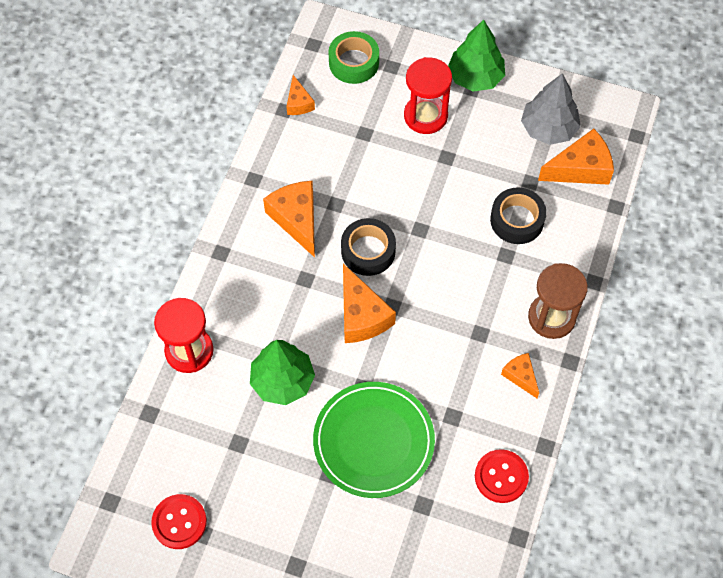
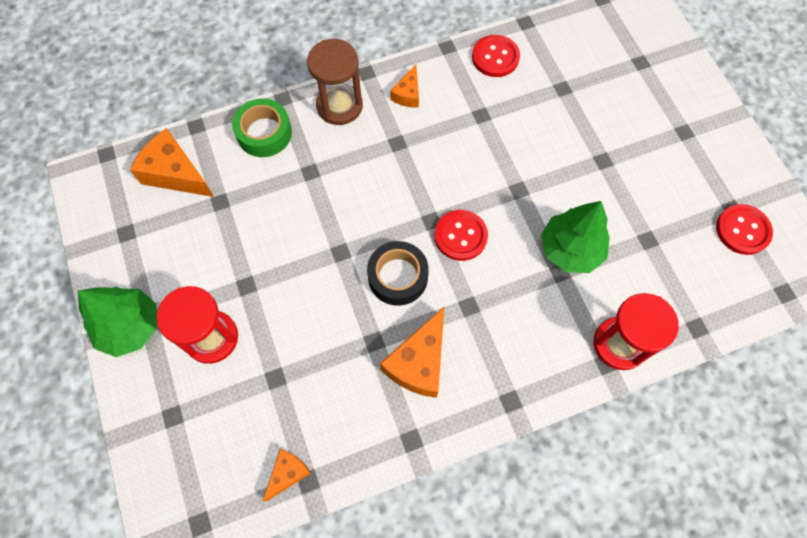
camera: 130 degrees left, 5 degrees up
green plate [313,382,435,498] -> none
green tape [328,31,379,84] -> green tape moved to [232,98,292,157]
orange cheese [343,263,396,343] -> red button [435,210,488,261]
black tape [490,187,547,244] -> none
grey tree [521,73,581,145] -> none

